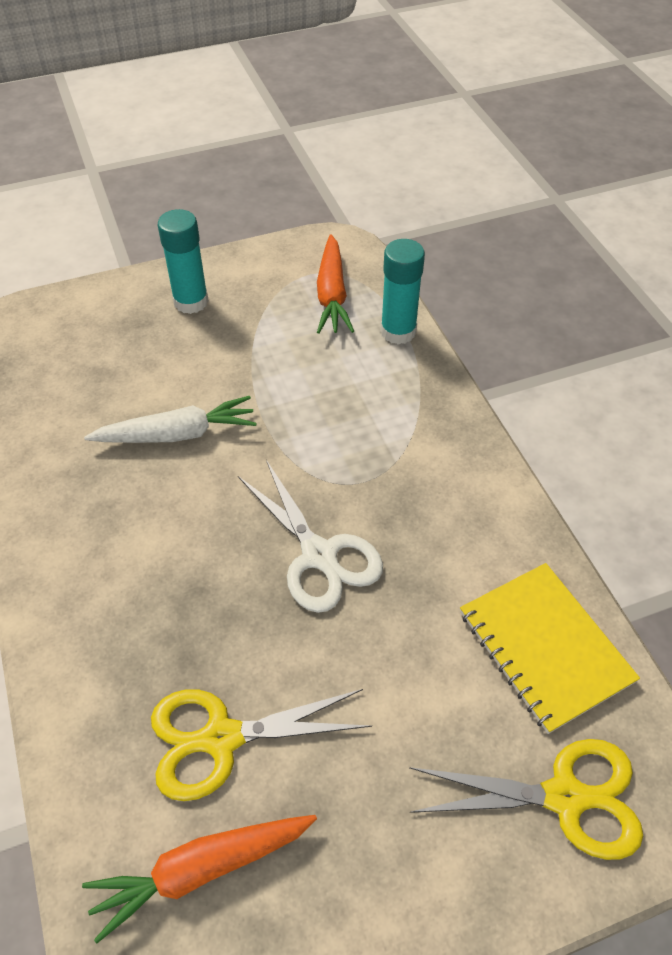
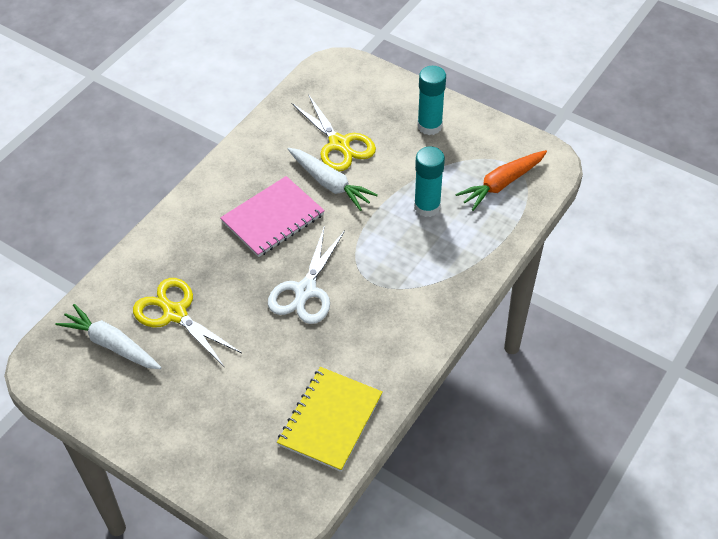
camera: 55 degrees right, 0 degrees up
orange carrot [82,815,317,943] -> white carrot [56,304,161,369]
turquoise glue stick [380,239,425,345] -> turquoise glue stick moved to [414,146,445,217]
yellow scissors [409,739,643,860] -> yellow scissors moved to [291,94,376,171]
none -> pink notebook [220,176,325,257]

